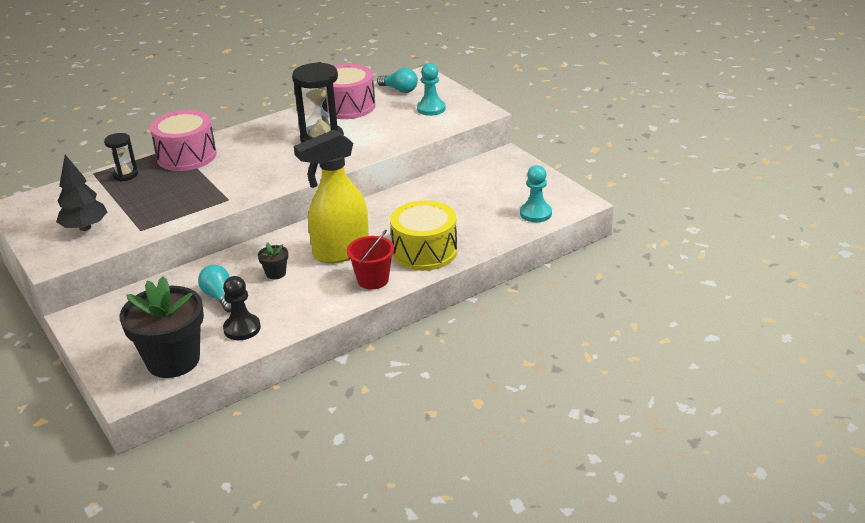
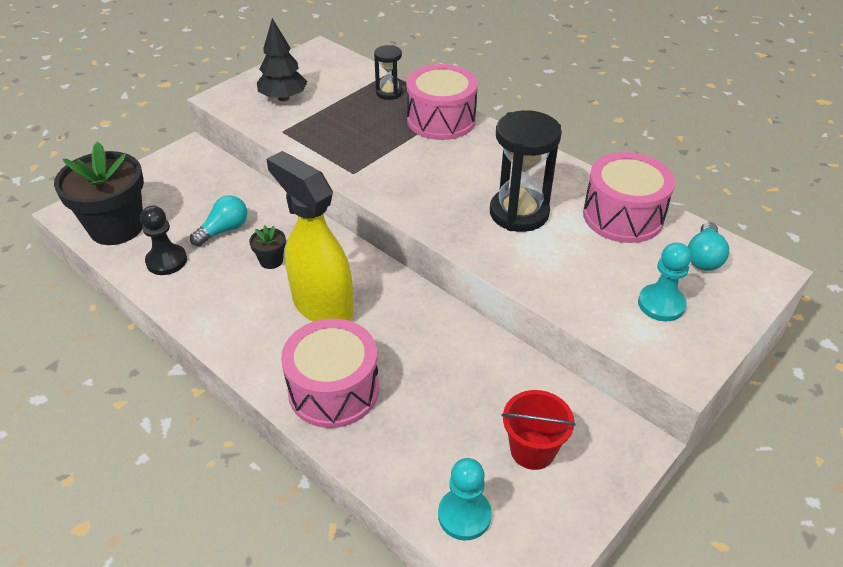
camera: 75 degrees right, 10 degrees up
red bucket [347,230,394,289] -> red bucket moved to [501,390,576,470]
yellow drum [390,200,457,271] -> pink drum [281,319,379,428]

